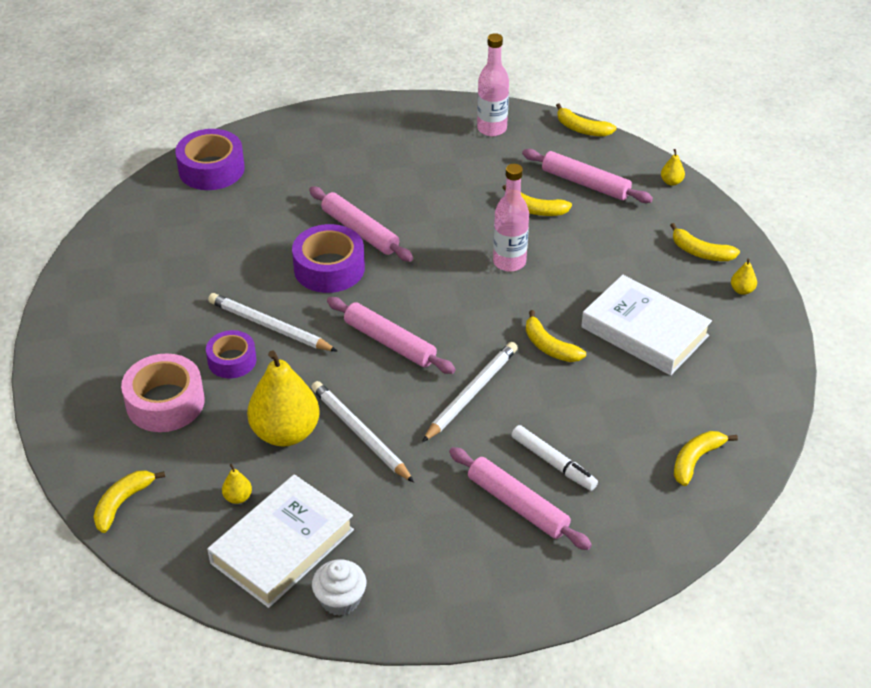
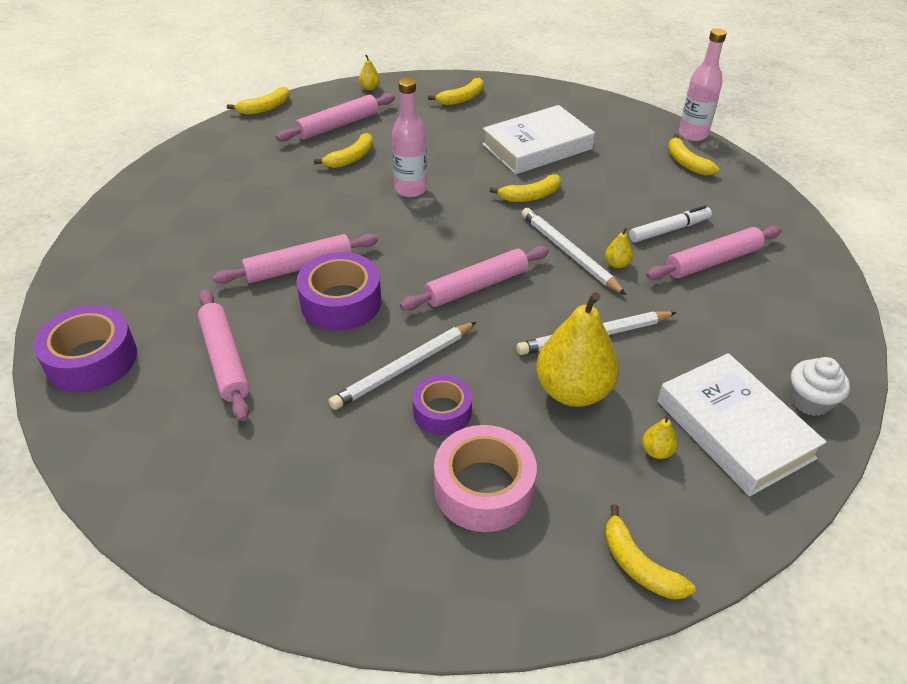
camera: 70 degrees left, 0 degrees up
pink bottle [477,33,509,136] -> pink bottle moved to [679,28,727,141]
yellow pear [731,258,757,295] -> yellow pear moved to [605,228,633,268]
none -> pink rolling pin [198,289,250,421]

